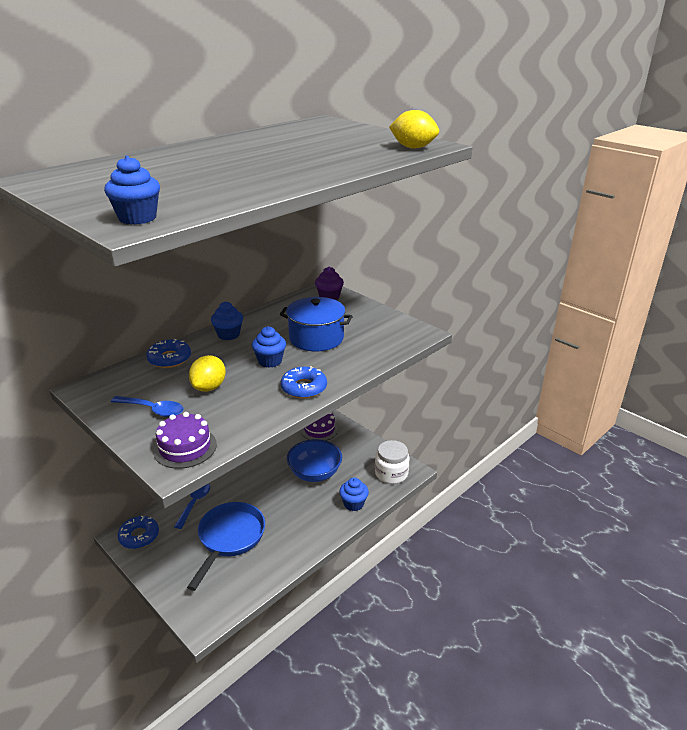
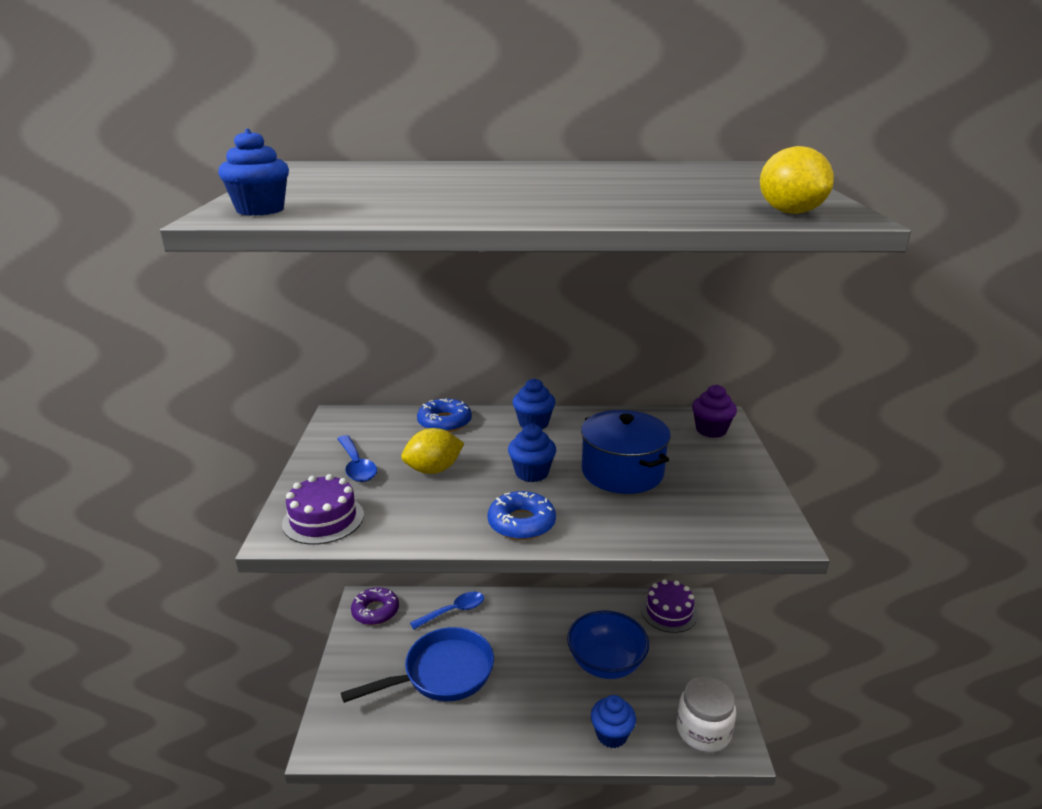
camera: 45 degrees right, 5 degrees down
blue donut [118,516,159,549] -> purple donut [351,587,399,625]

